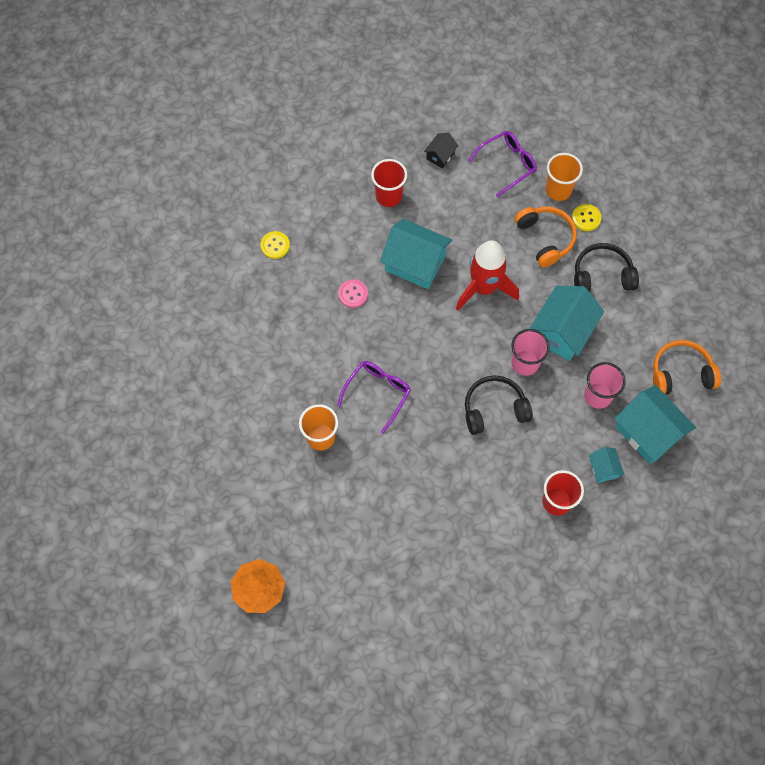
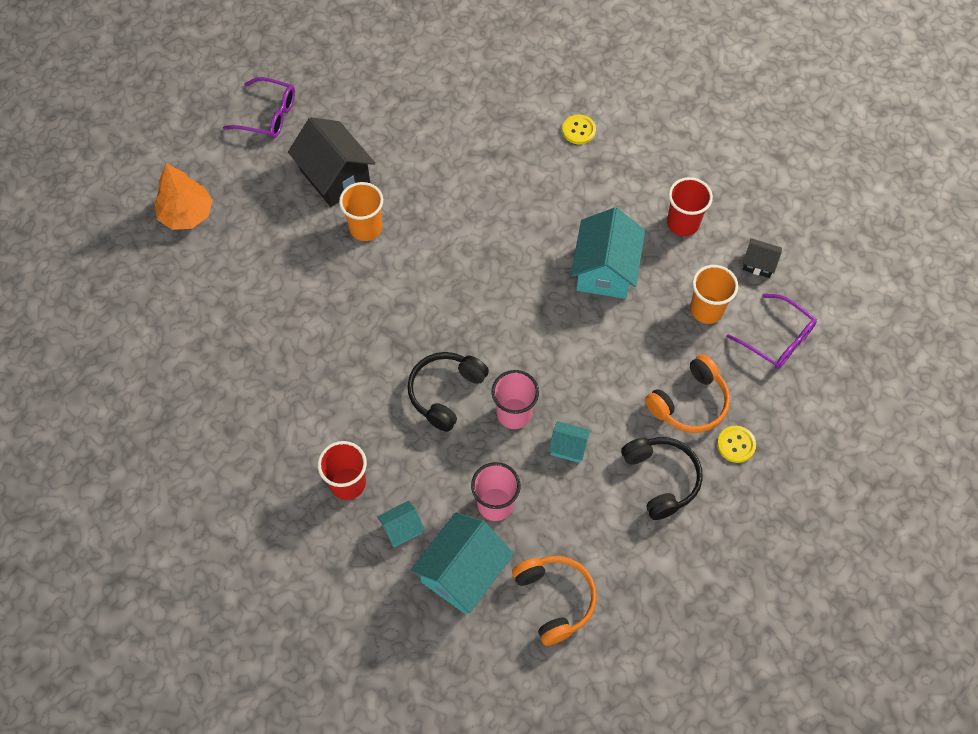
camera: 75 degrees right, 5 degrees down
purple glasses [337,361,411,433] -> purple glasses moved to [223,77,295,138]
pink button [338,279,368,308] -> none
red rocket [456,240,519,310] -> none
black headphones [465,375,533,435] -> black headphones turned 120 degrees counterclockwise [408,352,489,432]
turquoise house [530,286,604,361] -> turquoise house [548,421,591,463], size x0.49
orange cup [545,153,583,201] -> orange cup moved to [690,265,738,324]
none -> black house [288,117,375,207]

